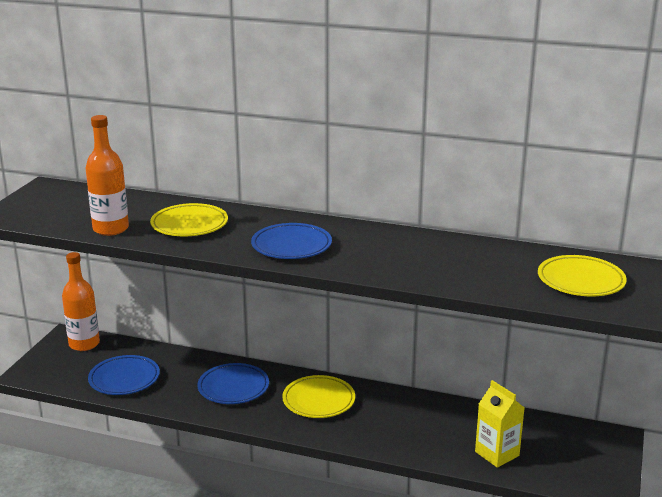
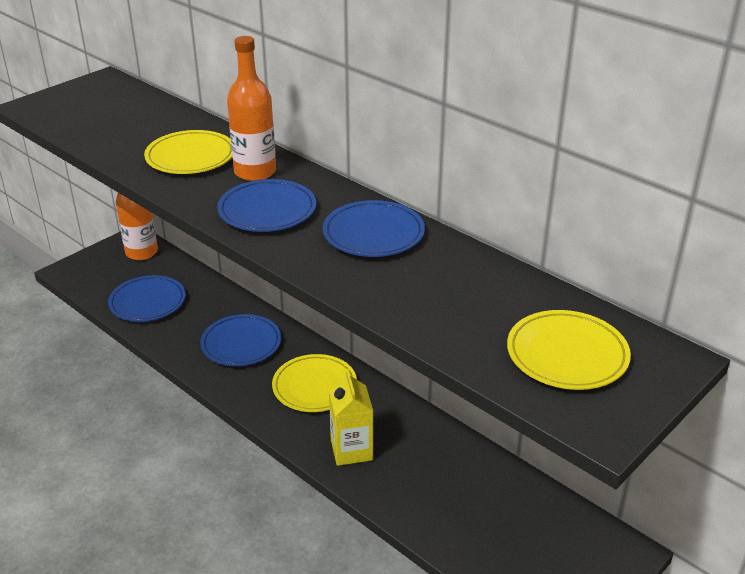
camera: 25 degrees right, 10 degrees up
orange bottle [85,115,129,236] -> orange bottle moved to [227,36,276,181]
yellow carton [475,380,524,468] -> yellow carton moved to [329,369,373,466]
none -> blue plate [323,200,425,257]

